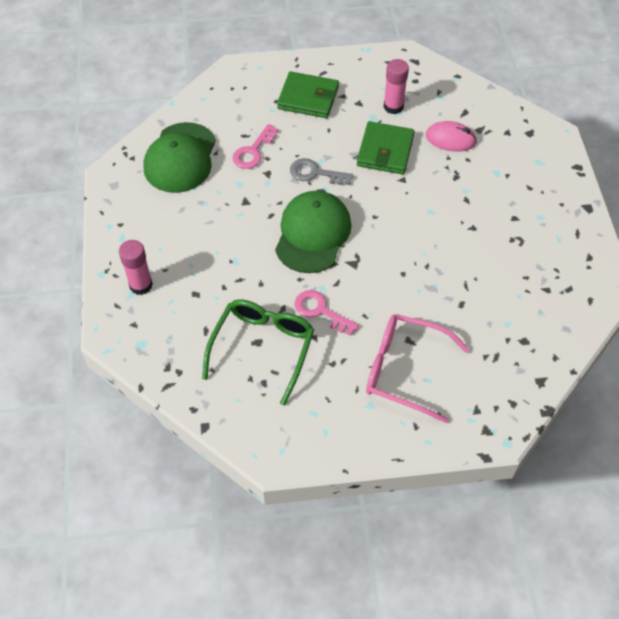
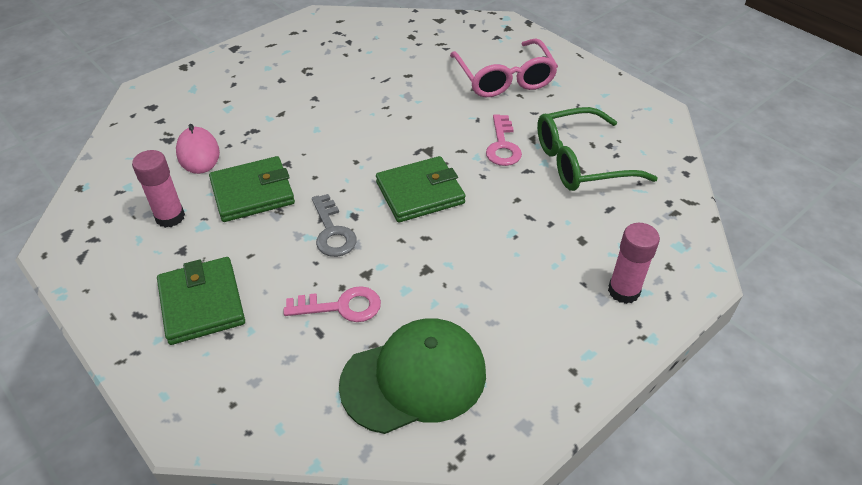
camera: 125 degrees left, 10 degrees down
green cap [275,191,351,273] -> green wallet [376,156,466,222]

